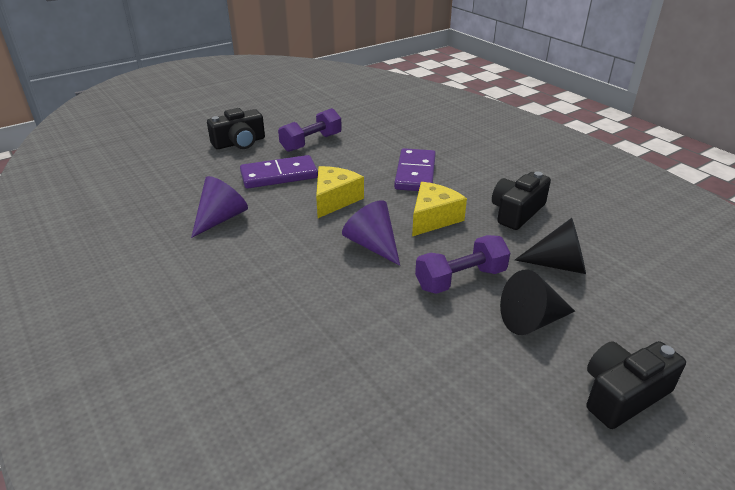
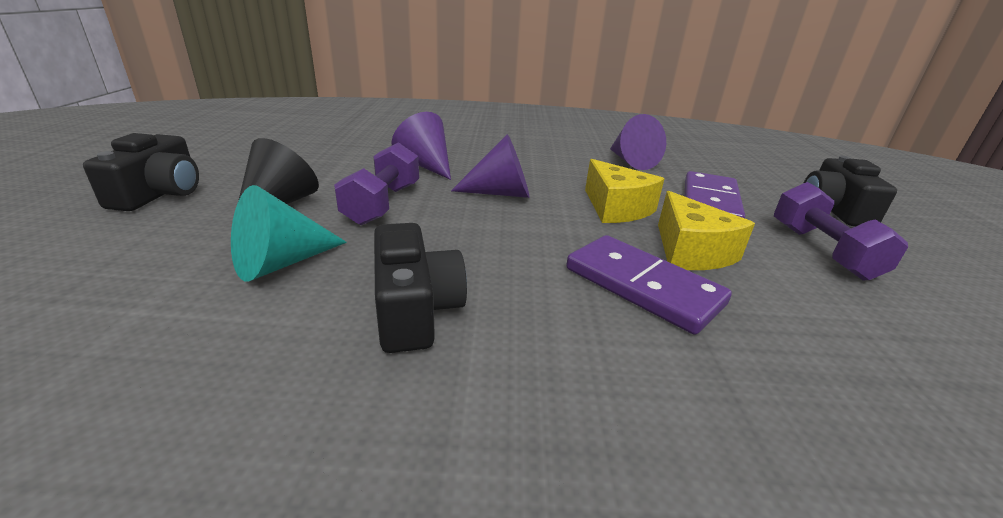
camera: 125 degrees right, 5 degrees down
yellow cheese [412,182,467,236] -> yellow cheese moved to [658,191,755,270]
black cone [515,218,586,274] -> turquoise cone [231,185,347,282]
none -> purple cone [391,112,451,180]

